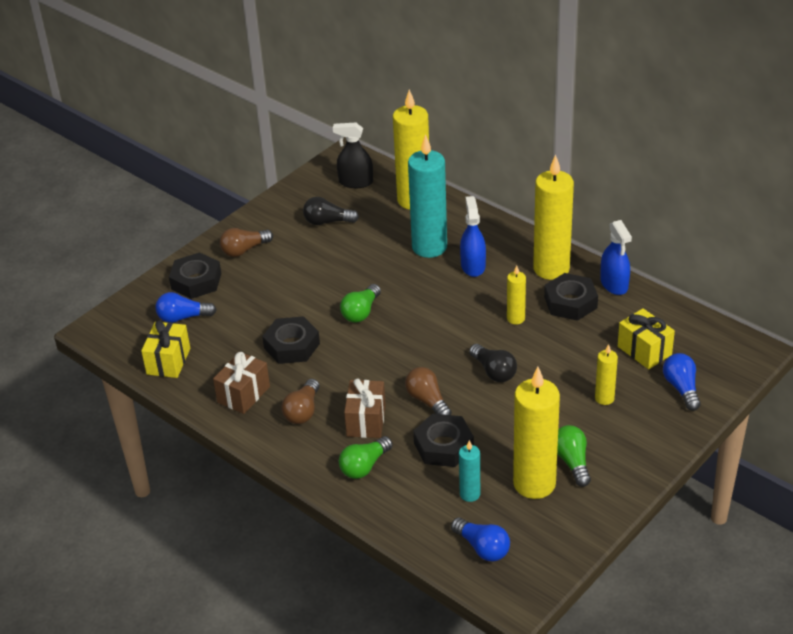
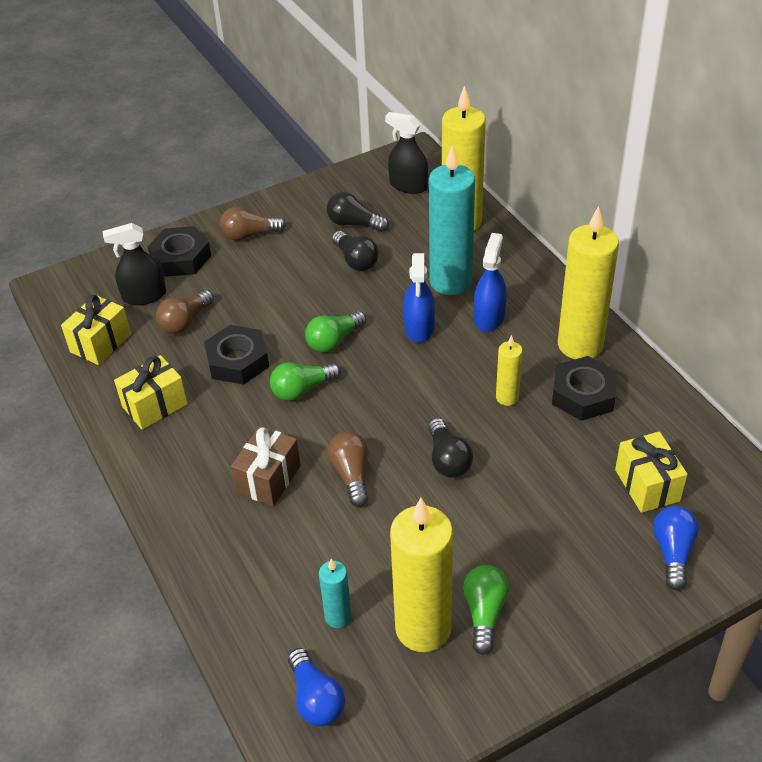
camera: 20 degrees right, 5 degrees up
blue light bulb [155,292,217,323] -> black spray bottle [103,223,166,305]
brown gift [213,352,270,414] -> yellow gift [114,355,188,430]
brown light bulb [281,379,319,424] -> brown light bulb moved to [156,290,214,334]
green light bulb [339,436,393,479] -> green light bulb moved to [270,362,341,401]
black nut [413,414,474,467] -> none
yellow candle [595,344,618,405] -> none
blue spray bottle [600,220,632,295] -> blue spray bottle moved to [403,253,435,343]
none -> black light bulb [332,231,379,271]

